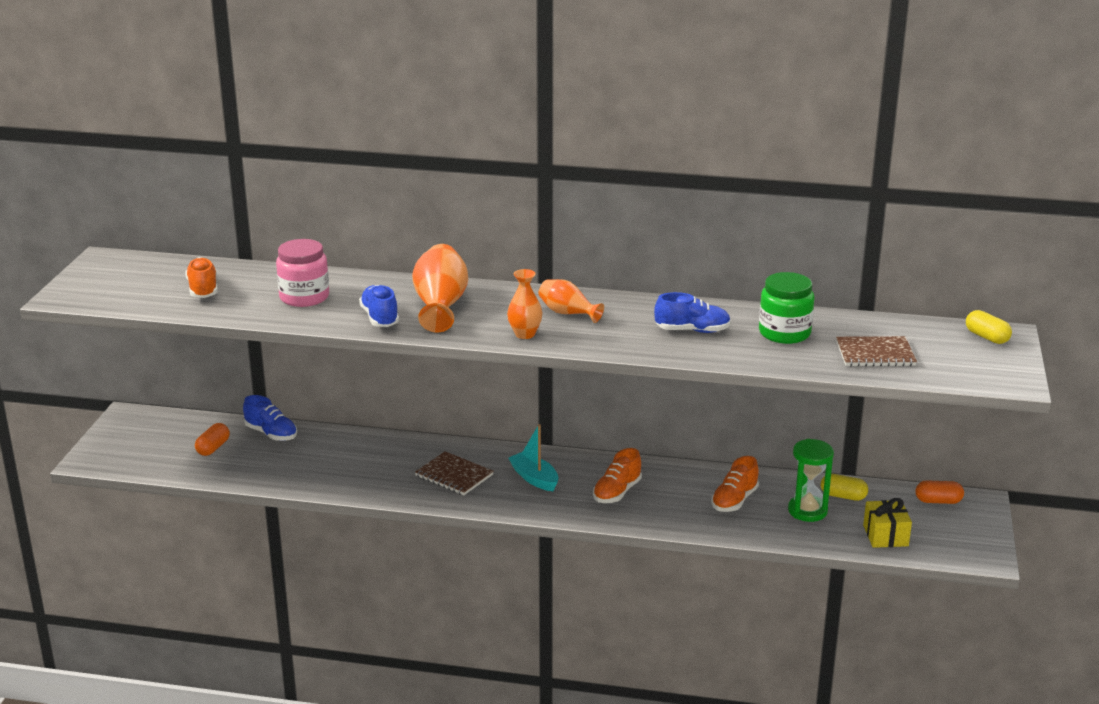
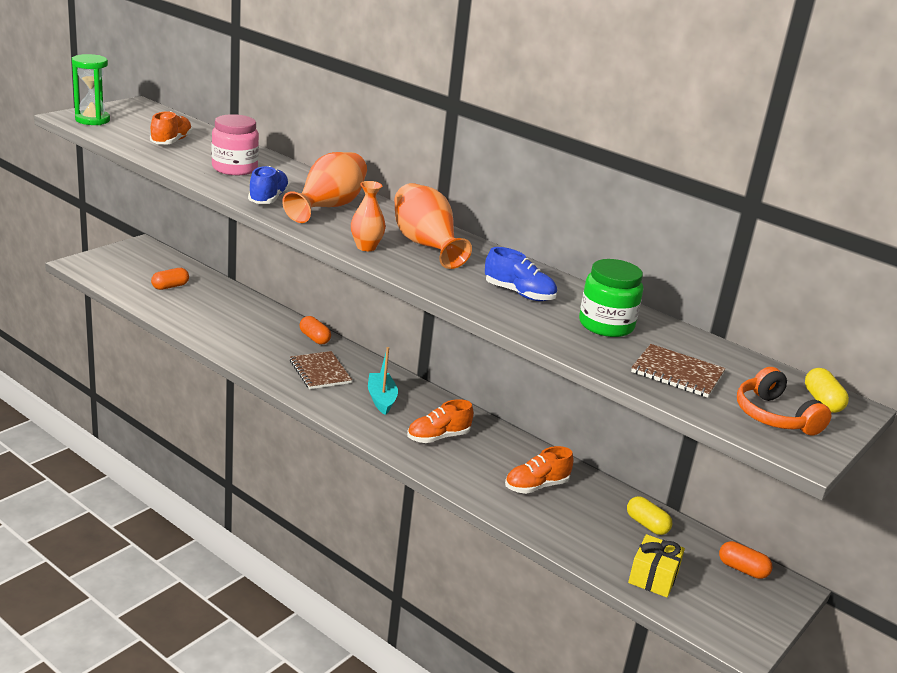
camera: 25 degrees right, 0 degrees up
blue shoe [243,395,297,441] -> none
orange vase [538,279,604,323] -> orange vase [394,183,472,269], size x1.65
green hourglass [788,439,834,522] -> green hourglass moved to [72,54,110,125]
none -> orange capsule [300,316,331,344]
none -> orange headphones [737,367,831,436]

